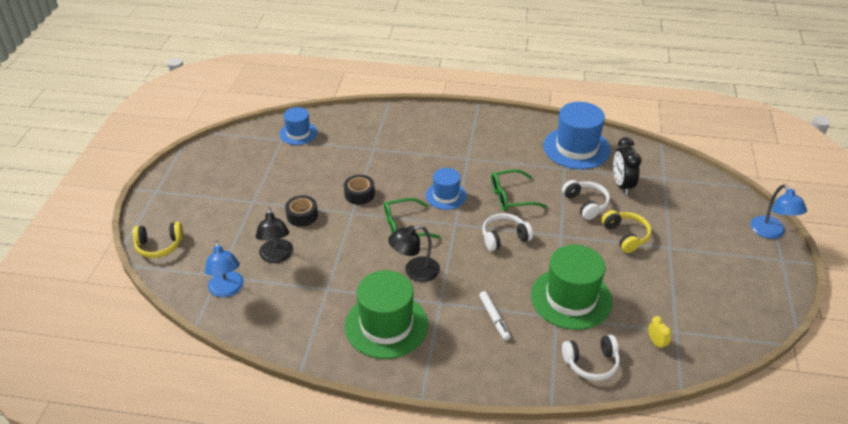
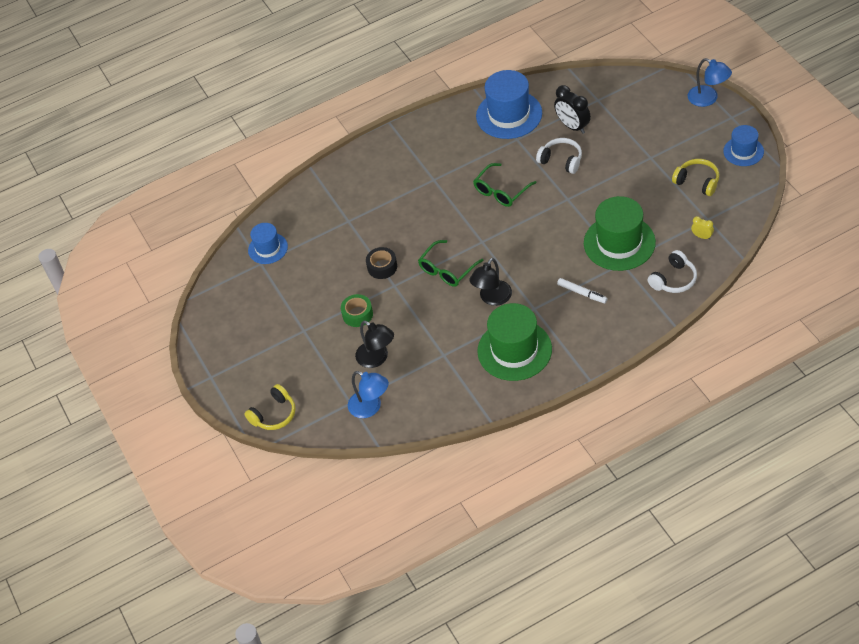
camera: 30 degrees left, 10 degrees up
black tape [285,195,318,227] -> green tape [341,294,373,327]
blue hat [426,168,467,210] -> blue hat moved to [723,125,764,166]
white headphones [482,213,533,251] -> none
yellow headphones [601,210,652,253] -> yellow headphones moved to [672,159,719,196]

